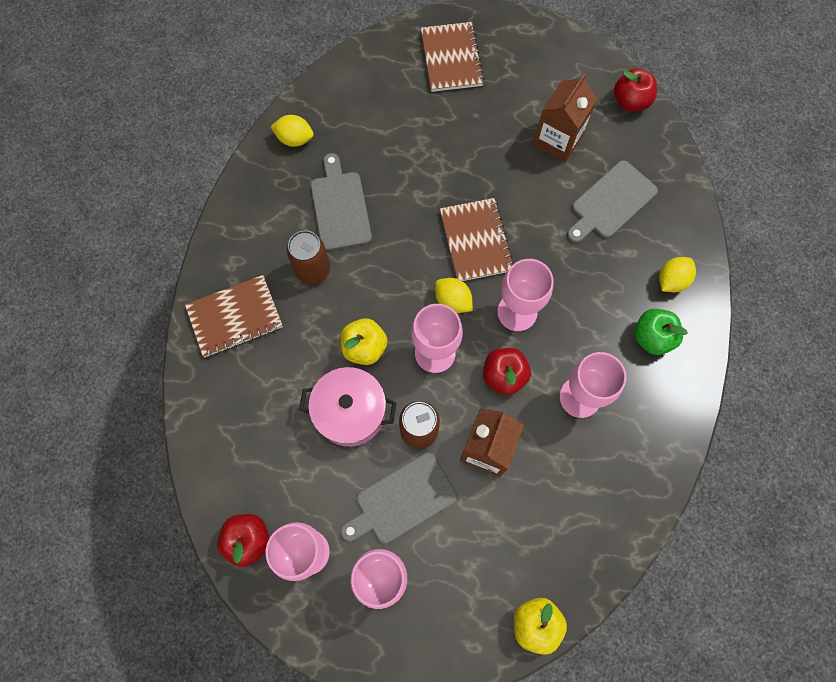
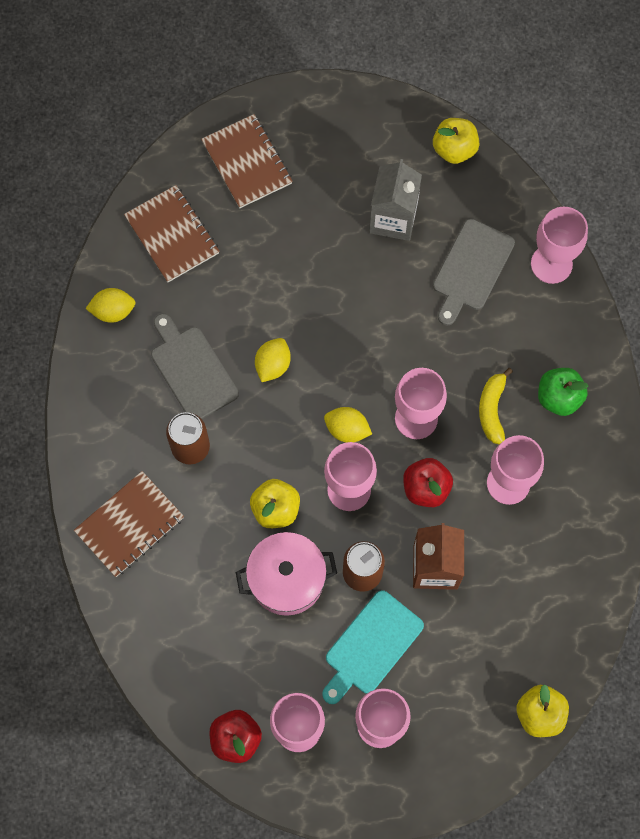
camera: 20 degrees left, 0 degrees up
grey cutting board [341,452,457,543] -> turquoise cutting board [322,590,424,704]
brown notebook [440,198,514,281] -> brown notebook moved to [124,185,220,282]
brown carton [533,74,597,162] -> grey carton [369,159,422,241]
red apple [614,69,657,112] -> yellow apple [433,118,480,164]
yellow lemon [659,257,696,292] -> yellow lemon moved to [255,338,291,382]
none -> yellow banana [479,368,513,445]
none -> pink goblet [531,207,588,284]

